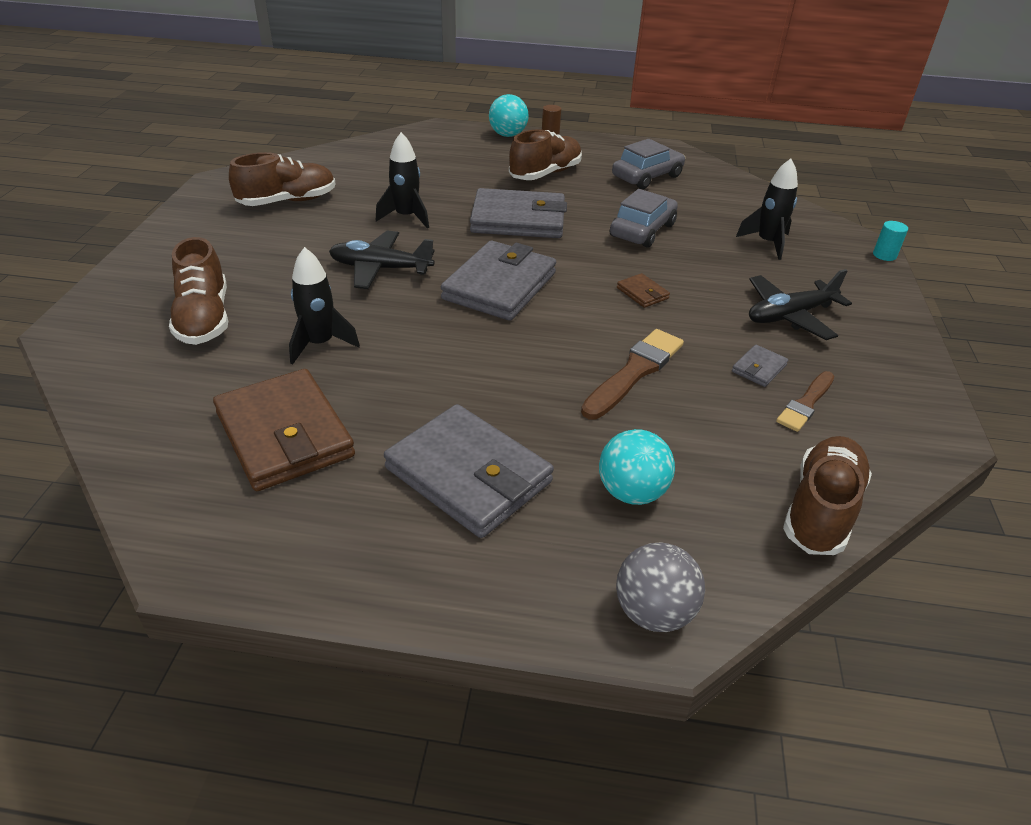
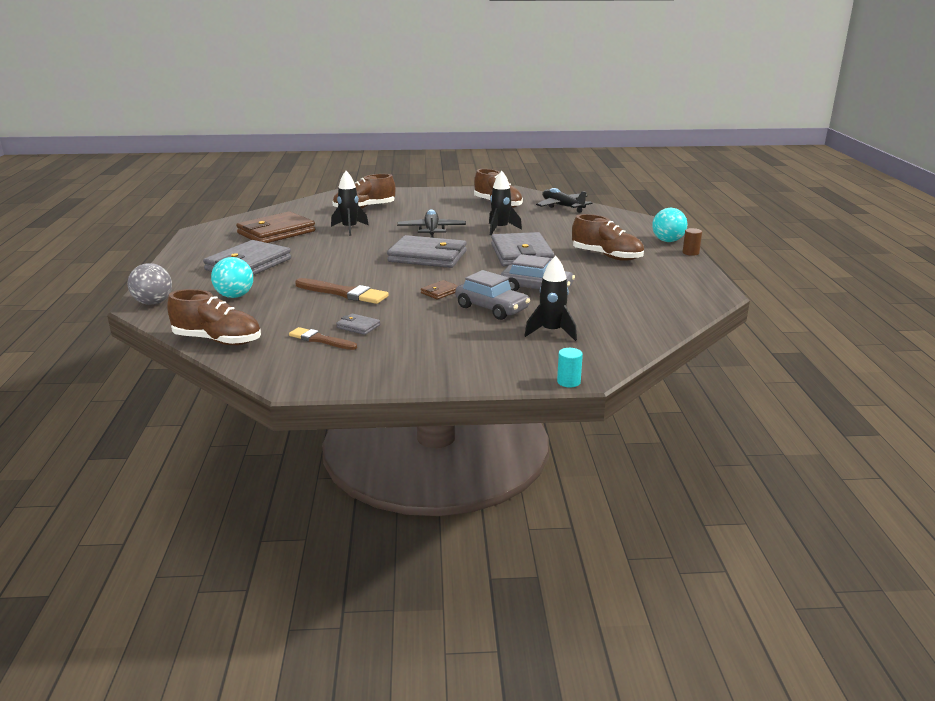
camera: 80 degrees right, 15 degrees down
grey car [612,139,685,189] -> grey car moved to [455,270,530,320]
black plane [749,269,852,340] -> black plane moved to [536,188,592,213]

